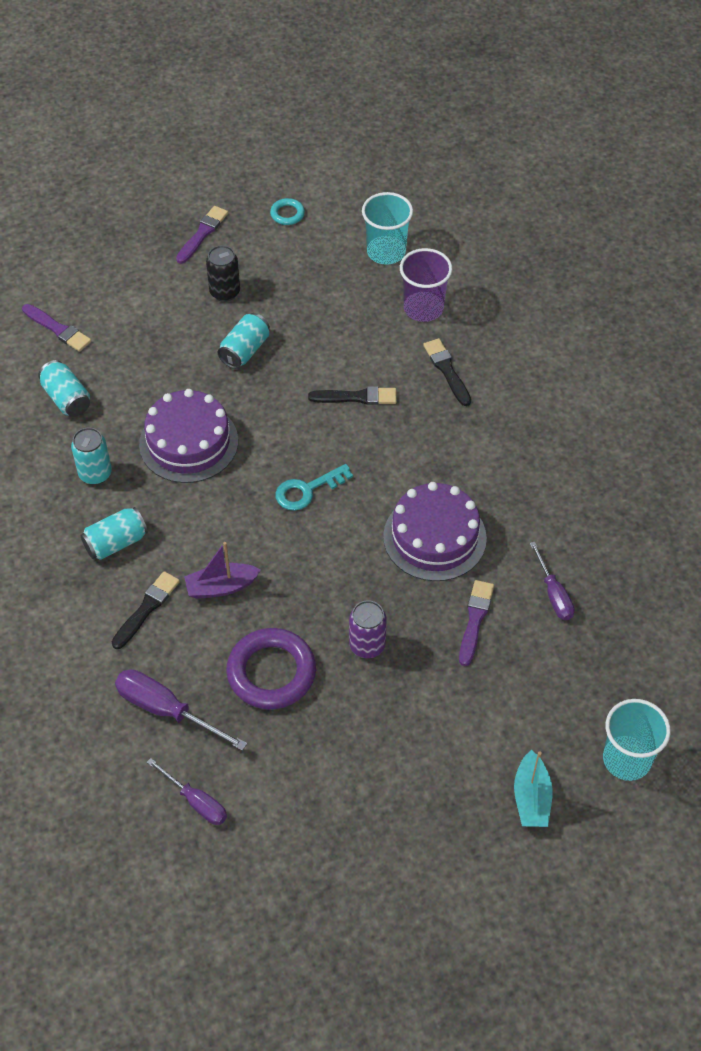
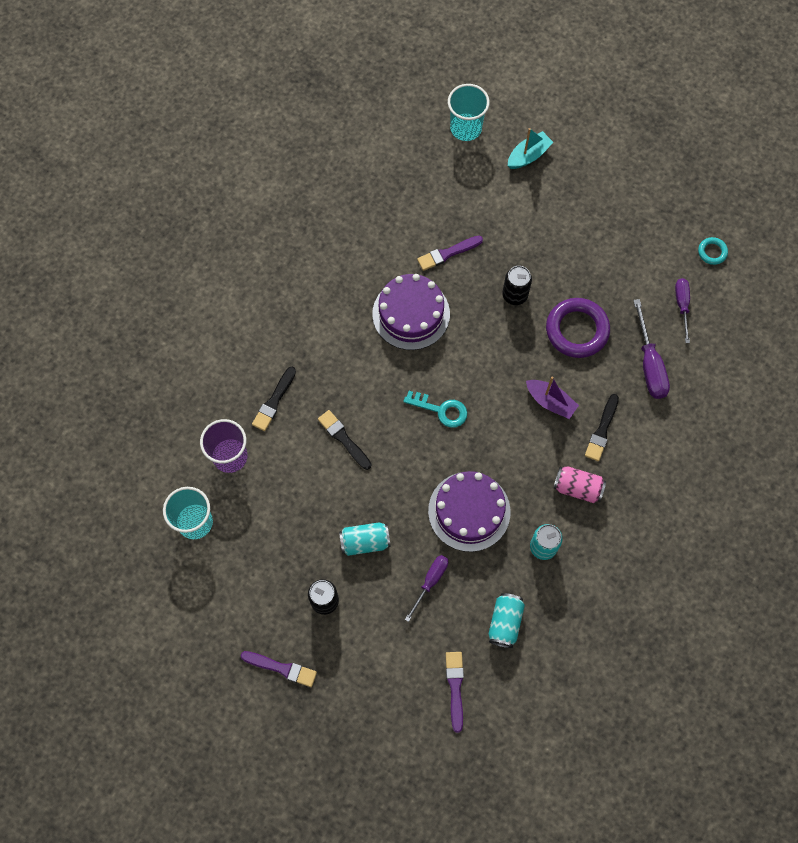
camera: 130 degrees left, 15 degrees up
turquoise can [80,507,148,560] -> pink can [553,466,606,503]
black brush [112,571,180,649] -> black brush turned 60 degrees counterclockwise [585,394,619,461]
purple brush [176,206,228,264] -> purple brush turned 150 degrees counterclockwise [241,651,317,687]
turquoise ring [270,198,305,225] -> turquoise ring moved to [698,237,728,265]
purple can [349,600,387,658] -> black can [502,266,532,305]
purple screwdriver [530,541,575,620] -> purple screwdriver moved to [405,555,448,622]

